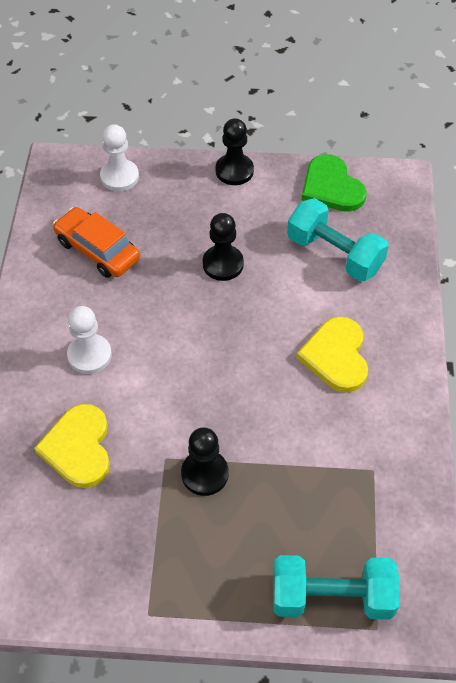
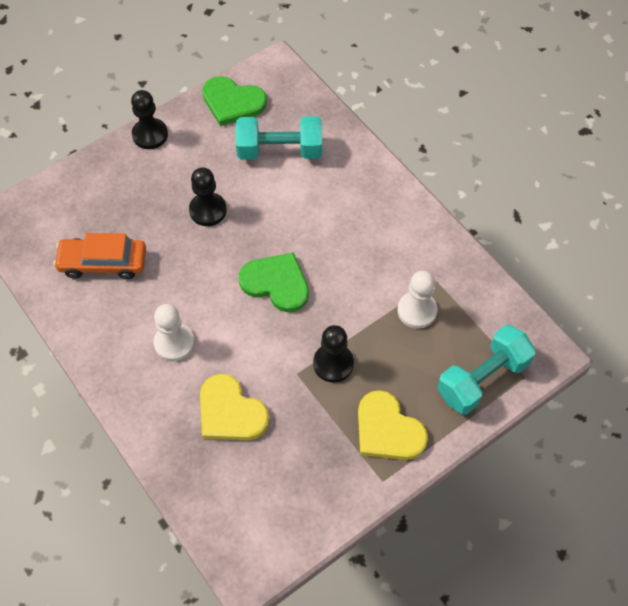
camera: 40 degrees left, 5 degrees up
white pawn [100,124,139,192] -> white pawn moved to [398,271,437,329]
yellow heart [296,317,368,392] -> yellow heart moved to [358,390,428,460]
none -> green heart [239,253,309,312]

